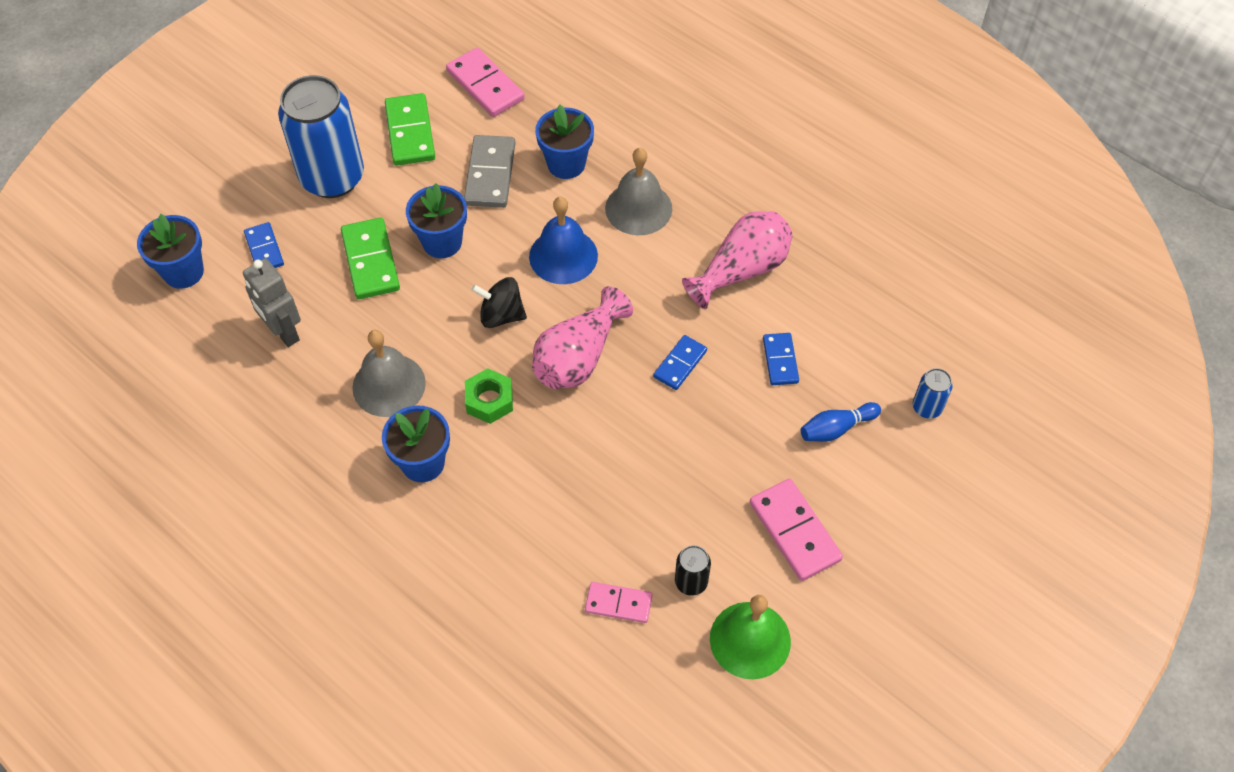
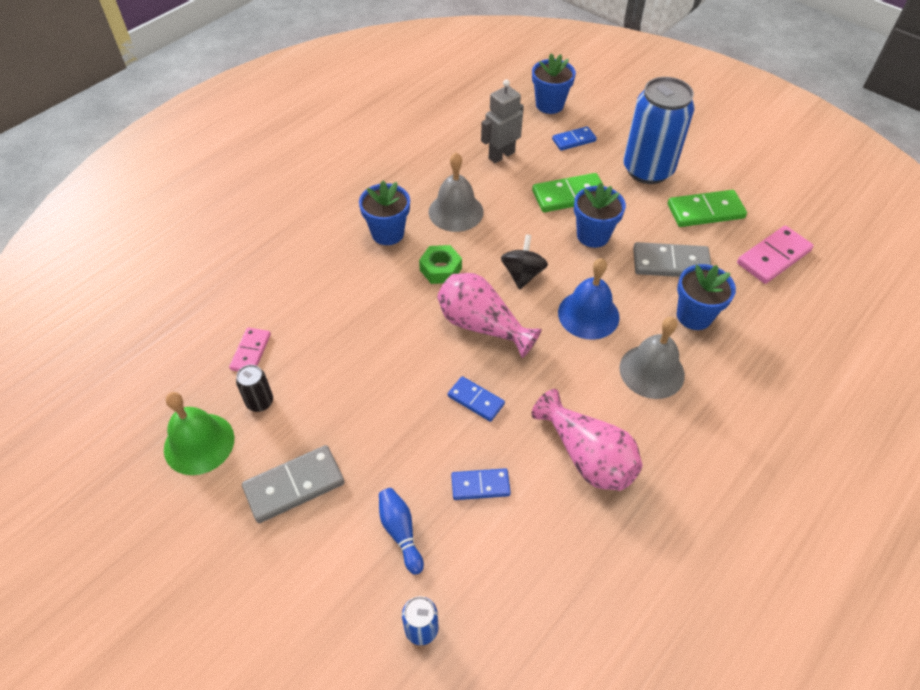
camera: 90 degrees right, 5 degrees down
pink domino [750,479,843,581] -> grey domino [242,445,344,523]

